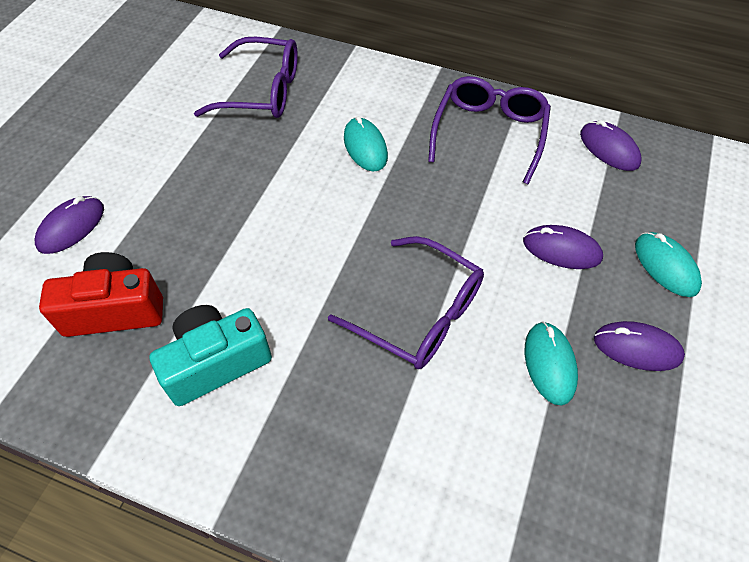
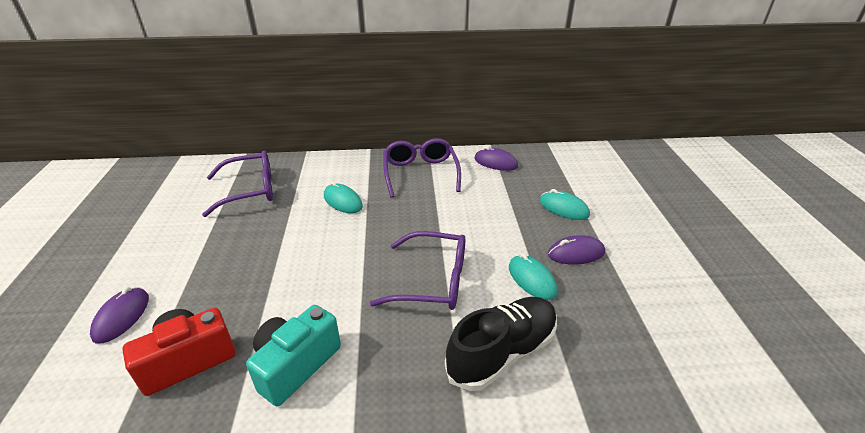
camera: 25 degrees left, 20 degrees down
purple mouse [523,225,603,269] -> none
none -> black shoe [445,297,557,391]

